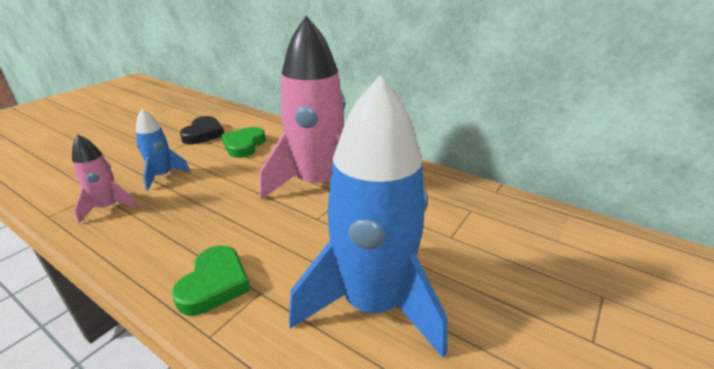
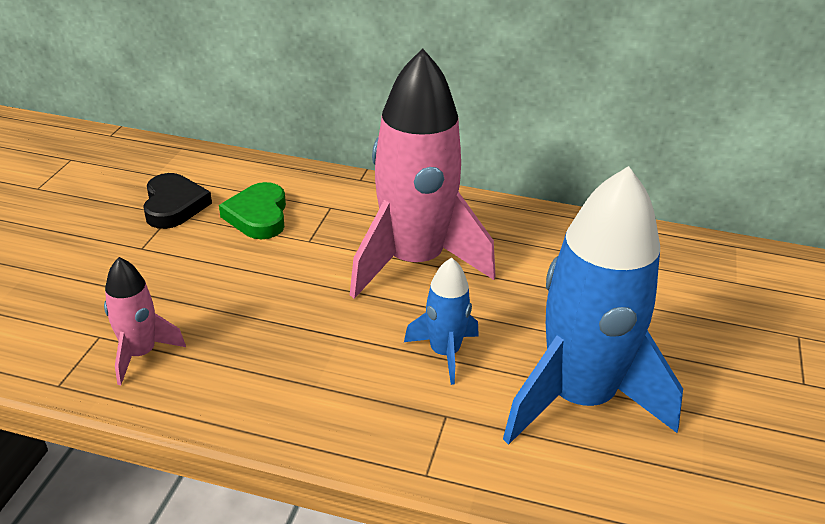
camera: 20 degrees left, 5 degrees up
blue rocket [136,109,190,190] -> blue rocket moved to [404,258,479,385]
green heart [172,246,251,315] -> none

